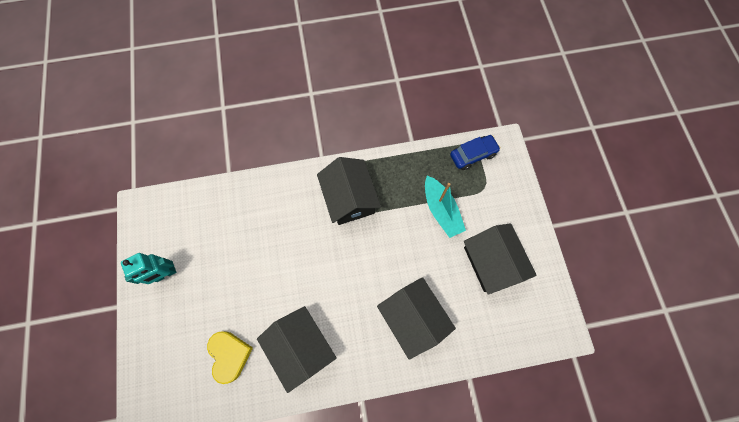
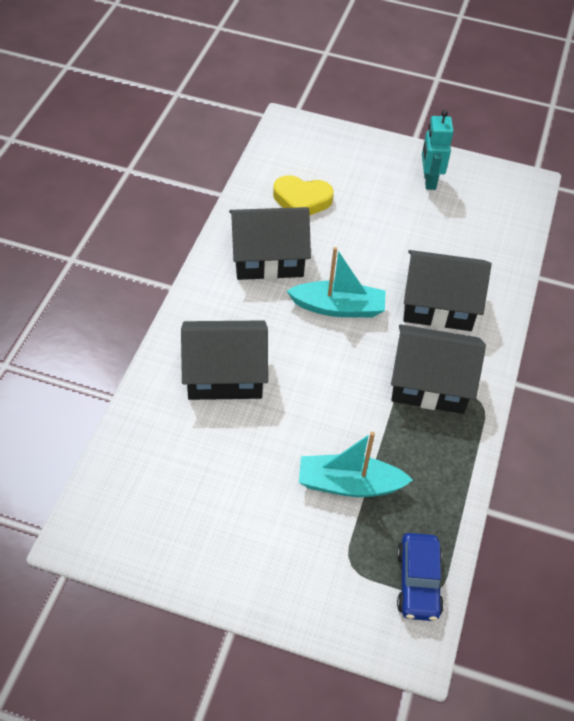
camera: 115 degrees right, 20 degrees down
black house [464,223,537,295] -> black house moved to [403,250,491,331]
none -> turquoise boat [287,247,386,317]

